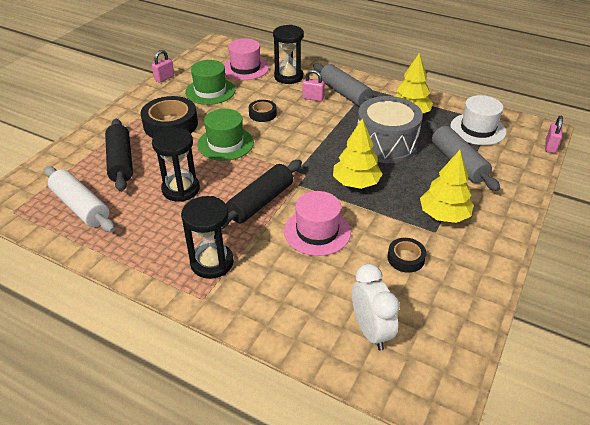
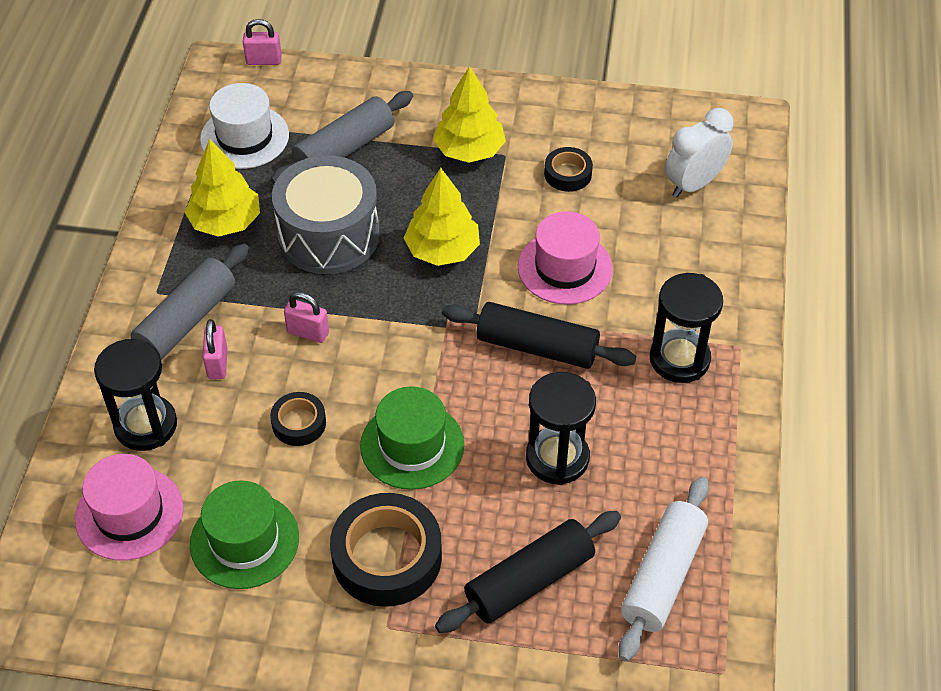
camera: 110 degrees left, 10 degrees up
pink padlock [152,50,174,83] -> pink padlock moved to [284,292,329,343]

